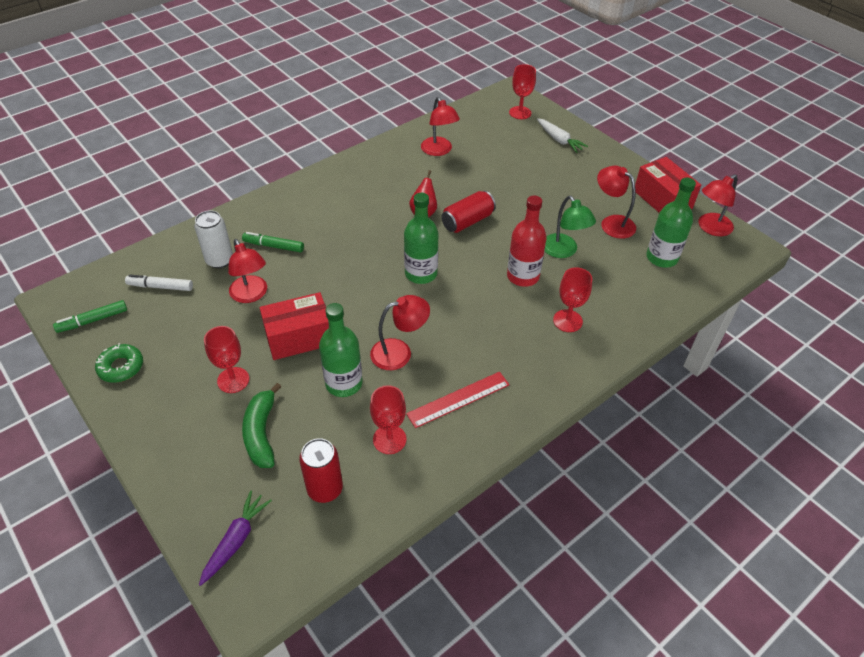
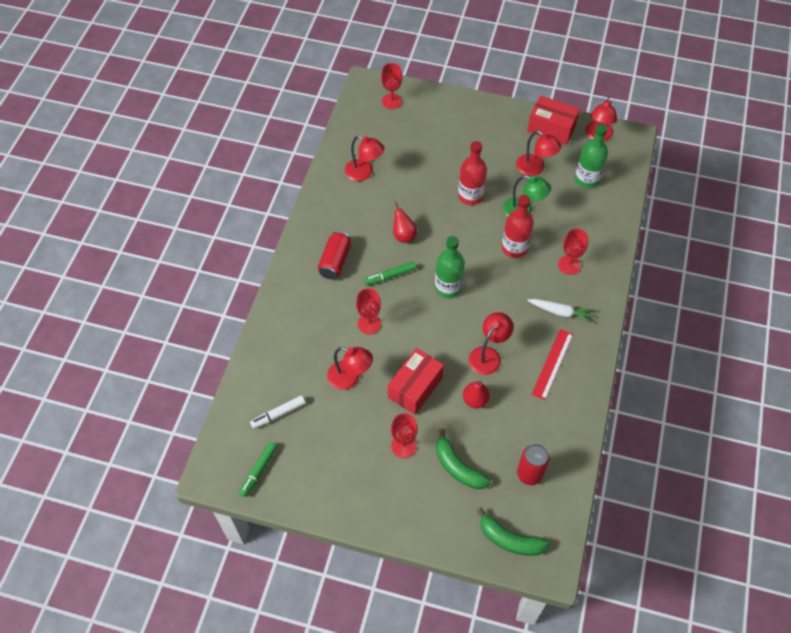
camera: 35 degrees left, 10 degrees up
green donut [95,343,143,383] -> none
white can [194,210,233,268] -> none
purple carrot [199,490,272,586] -> green banana [477,508,550,556]
green marker [242,232,304,253] -> green marker moved to [364,262,416,286]
green bottle [319,303,363,397] -> red pear [463,381,490,408]
red goblet [370,385,406,454] -> red goblet moved to [356,288,381,334]
red can [441,191,496,233] -> red can moved to [318,231,351,279]
white carrot [537,118,588,153] -> white carrot moved to [527,299,594,323]
red lamp [597,166,636,239] -> red lamp turned 150 degrees counterclockwise [516,130,562,176]
none -> red bottle [458,141,487,205]

